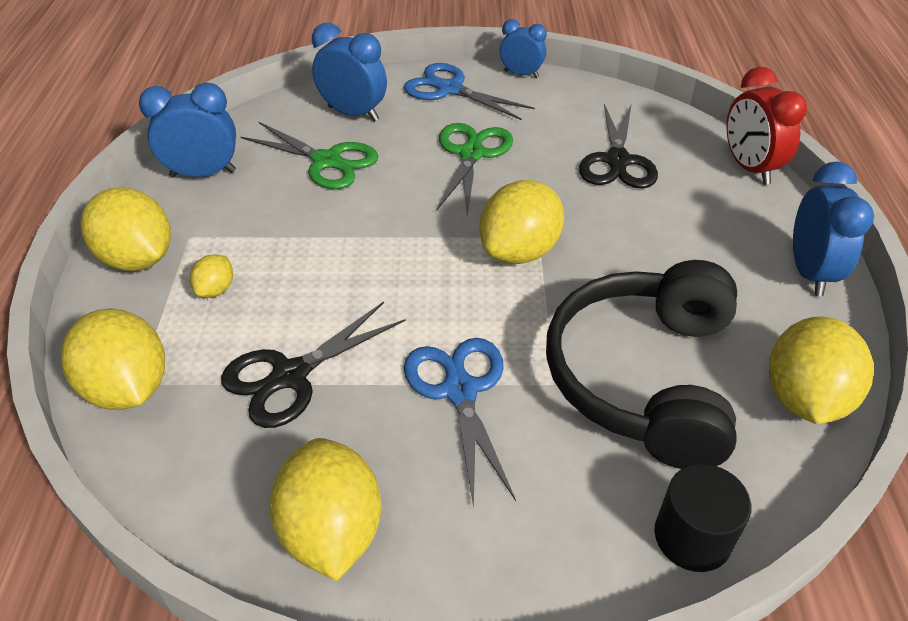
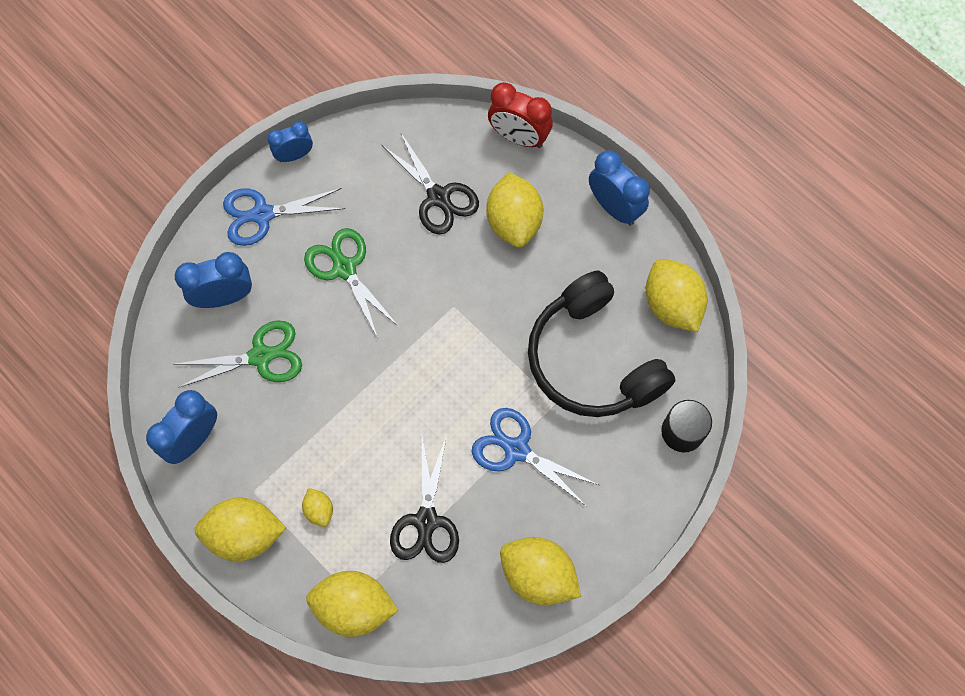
camera: 45 degrees left, 25 degrees up
yellow lemon [480,180,564,264] -> yellow lemon moved to [486,172,543,247]

